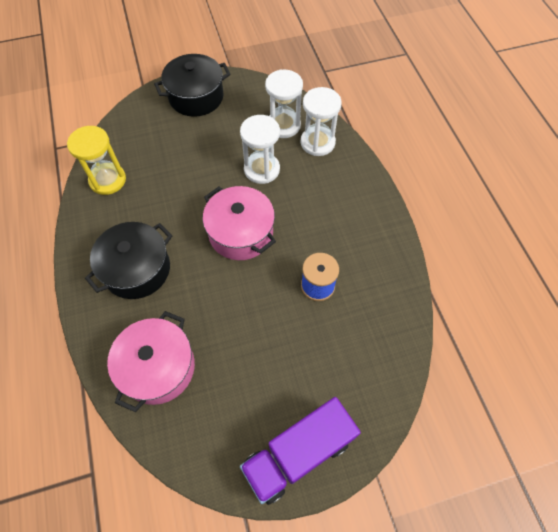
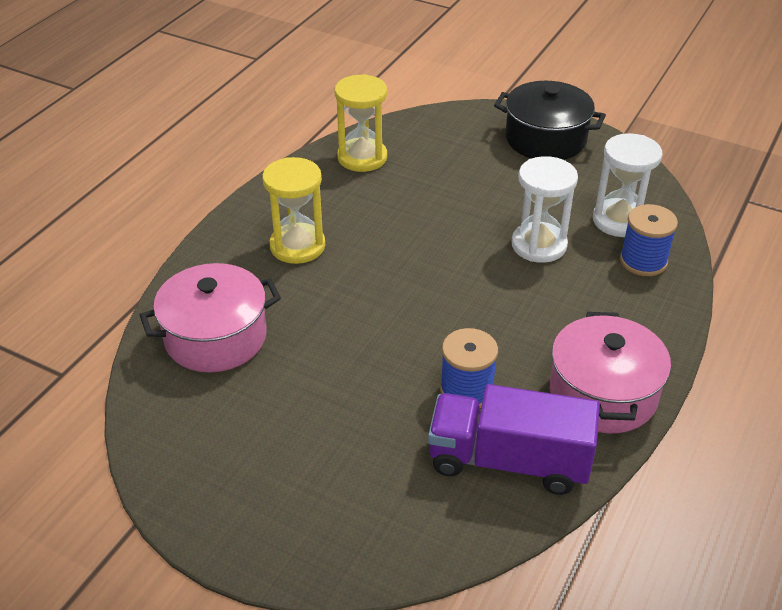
camera: 45 degrees right, 20 degrees down
black pot [85,222,172,299] -> yellow hourglass [262,157,325,264]
pink pot [203,186,276,260] -> pink pot moved to [550,312,671,433]
purple truck [240,397,361,505] -> purple truck moved to [428,384,600,495]
white hourglass [301,87,342,156] -> blue spool [620,204,678,276]

